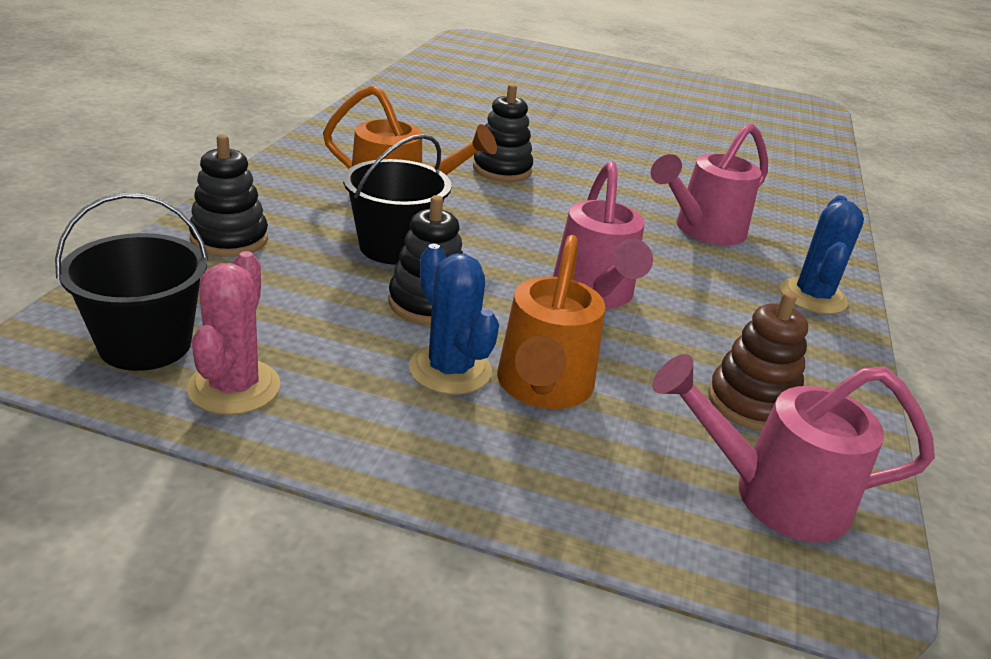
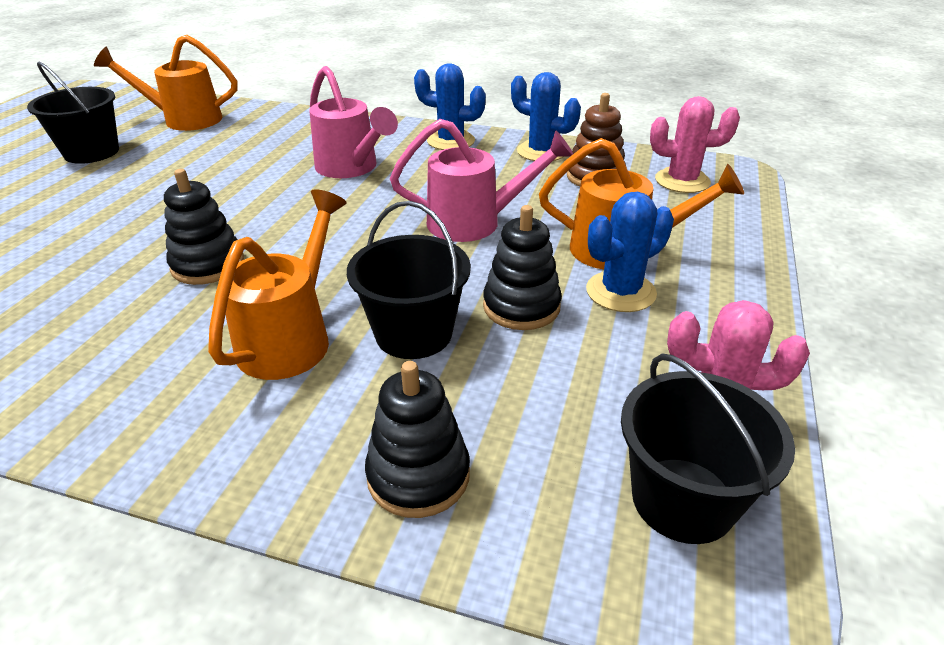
camera: 85 degrees left, 5 degrees up
pink watering can [652,354,935,542] -> pink cactus [650,96,740,193]
none -> black bucket [27,62,119,164]
none -> orange watering can [94,35,237,131]
none -> blue cactus [511,72,581,161]

